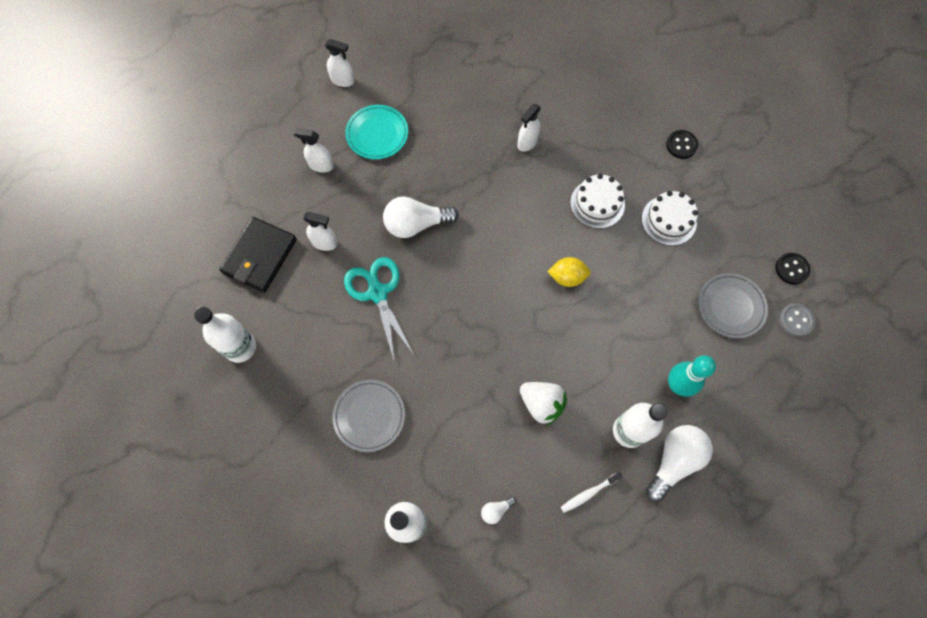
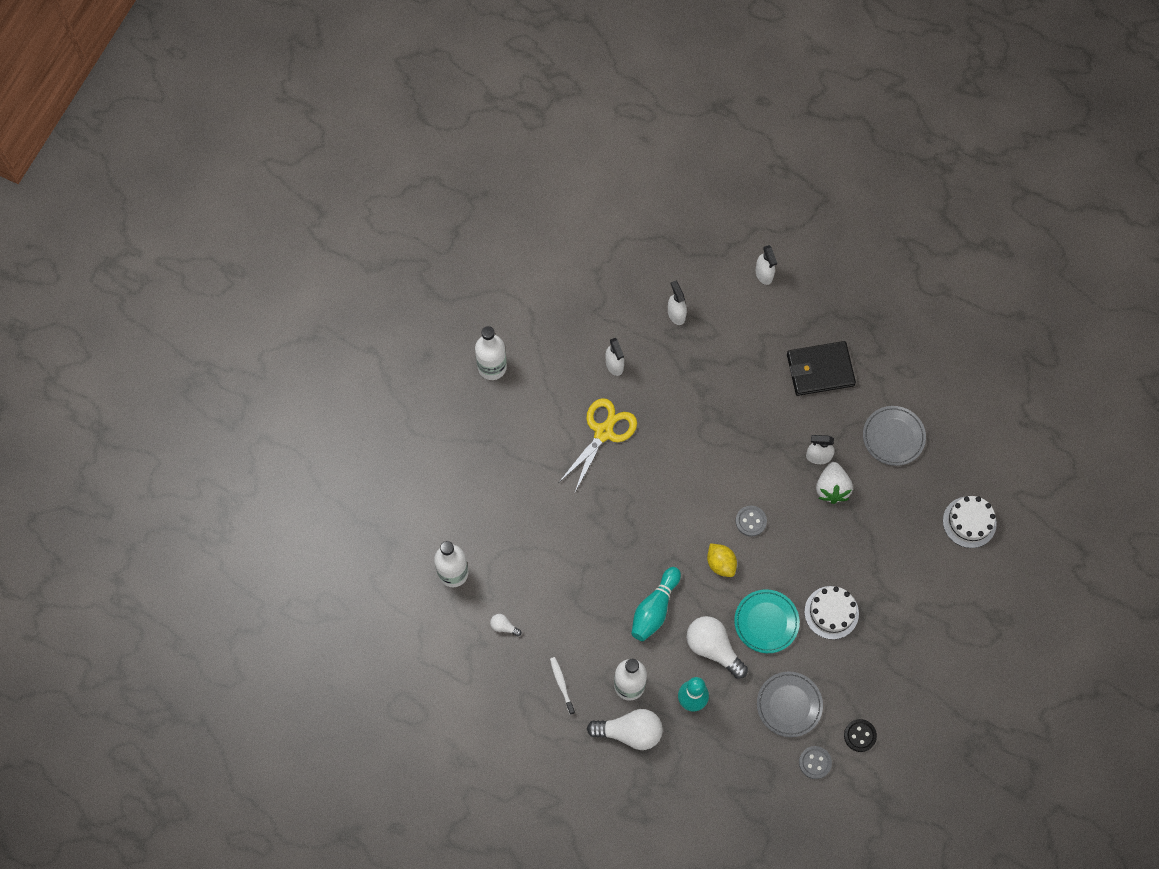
camera: 55 degrees right, 0 degrees up
black wallet [219,217,297,292] -> black wallet moved to [787,341,856,396]
grey plate [332,380,405,452] -> grey plate moved to [863,406,926,466]
turquoise scissors [344,257,413,363] -> yellow scissors [559,398,637,492]
turquoise plate [345,105,408,159] -> turquoise plate moved to [734,589,800,653]
white light bulb [383,197,459,238] -> white light bulb moved to [686,616,748,679]
white strawberry [520,382,567,426] -> white strawberry moved to [816,462,853,504]
white toothbrush [561,472,622,513] -> white toothbrush turned 45 degrees clockwise [550,657,575,715]
white cake [570,174,625,229] -> white cake moved to [943,496,997,548]
black button [666,130,698,159] -> none
none -> turquoise bowling pin [631,567,681,641]
none -> grey button [736,506,767,537]

